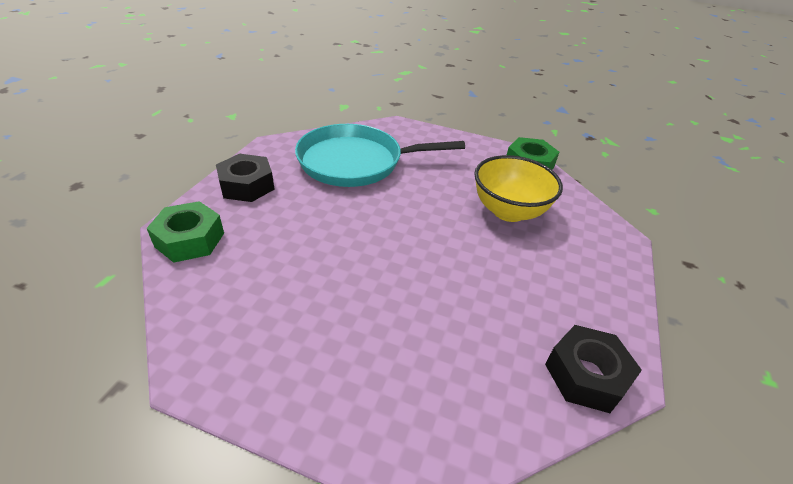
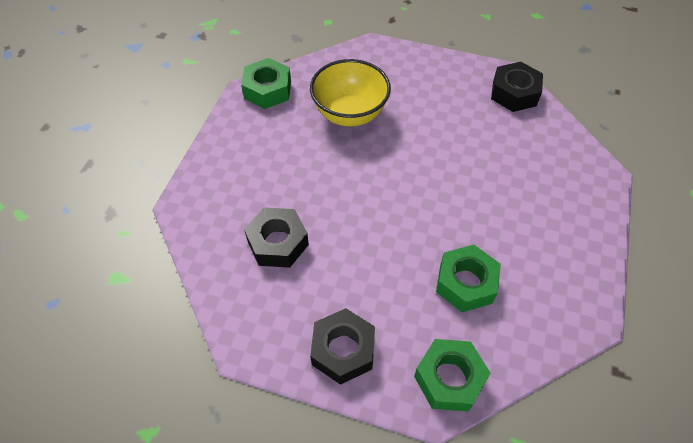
camera: 90 degrees left, 15 degrees up
turquoise pan [295,124,465,187] -> black nut [244,207,309,268]
none -> green nut [436,245,501,312]

